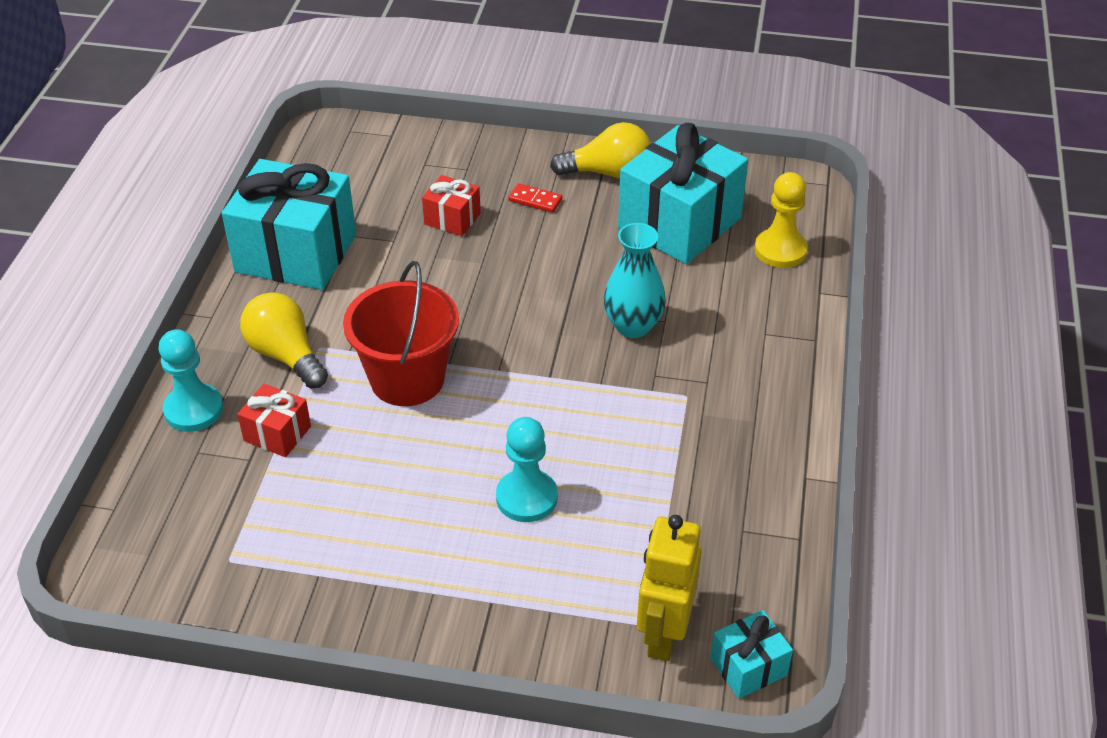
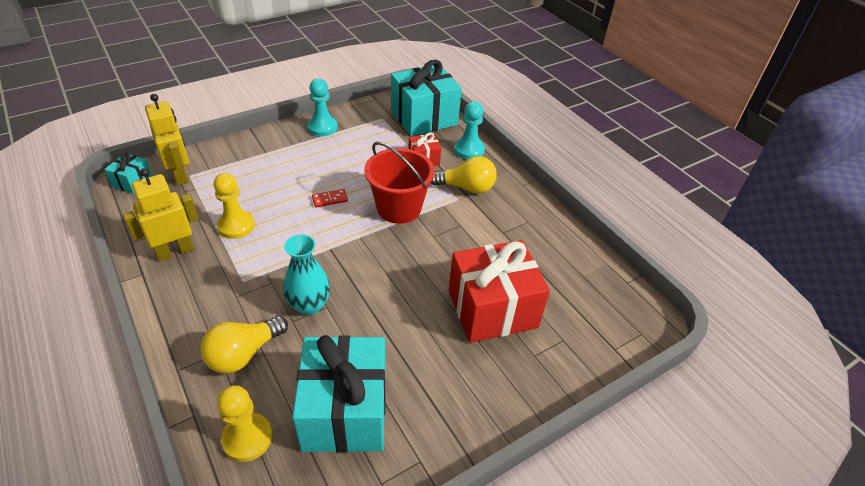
camera: 135 degrees right, 0 degrees up
turquoise gift [222,159,356,290] -> turquoise gift moved to [391,60,462,136]
red gift [422,175,481,236] -> red gift [449,240,550,343], size x2.15
turquoise pawn [496,417,558,522] -> turquoise pawn moved to [307,78,338,136]
red domino [508,183,562,213] -> red domino moved to [312,189,348,207]
yellow light bulb [550,122,651,179] -> yellow light bulb moved to [200,316,288,373]
none -> yellow robot [123,168,199,261]
none -> yellow pawn [213,173,255,239]

